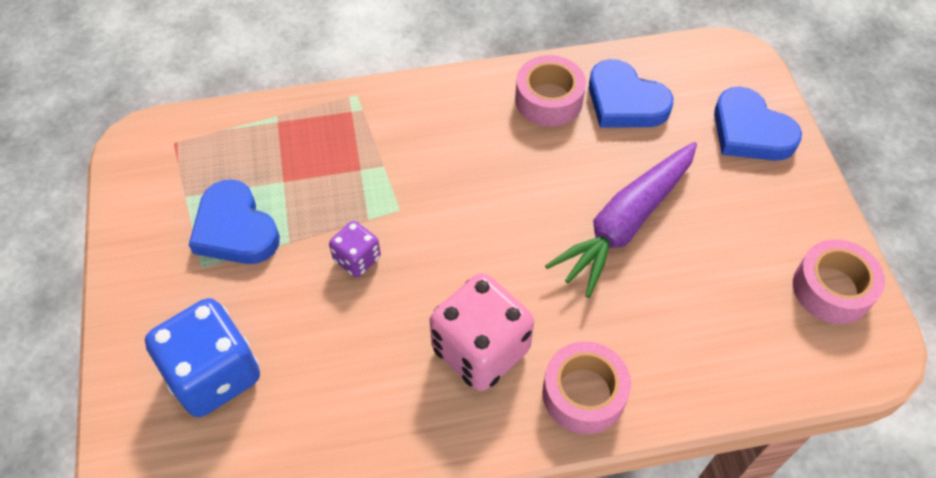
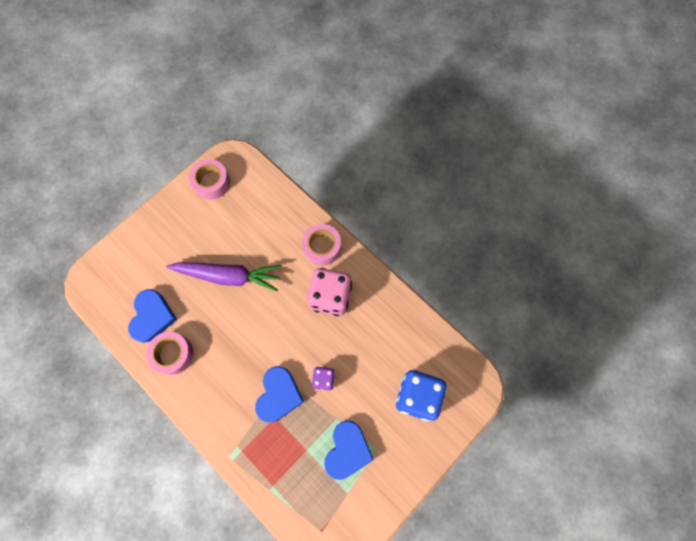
camera: 125 degrees left, 15 degrees up
blue heart [714,87,802,161] -> blue heart moved to [255,366,304,422]

